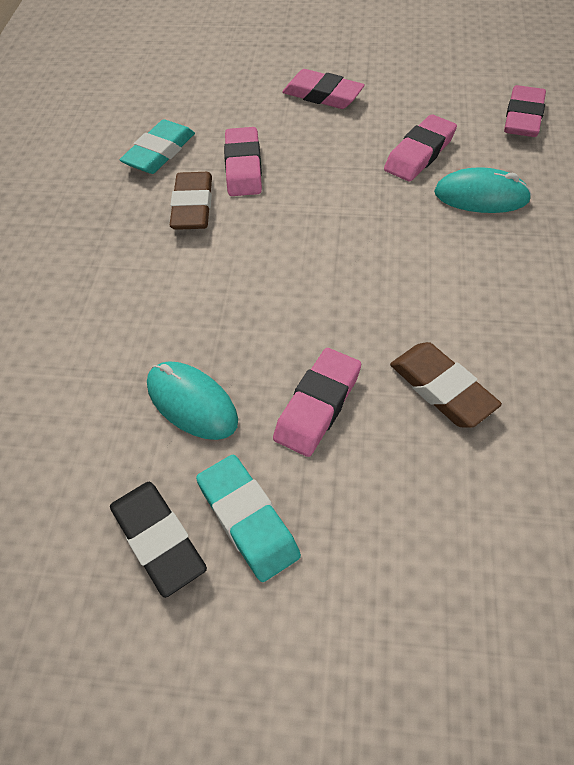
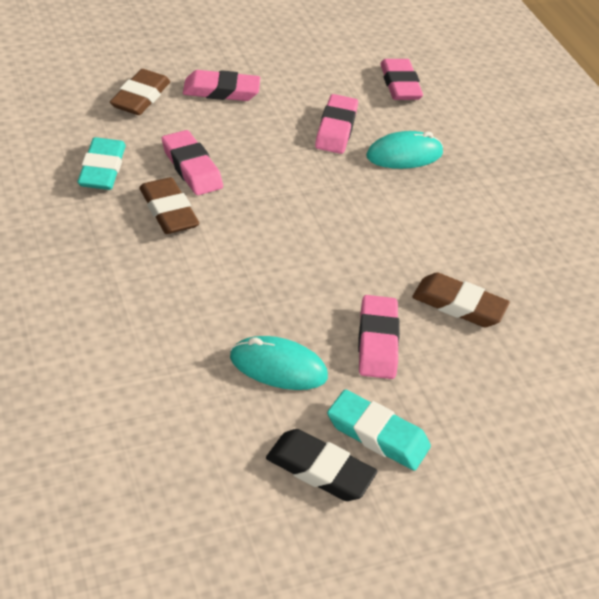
camera: 35 degrees left, 10 degrees down
none -> brown eraser [110,69,170,115]

